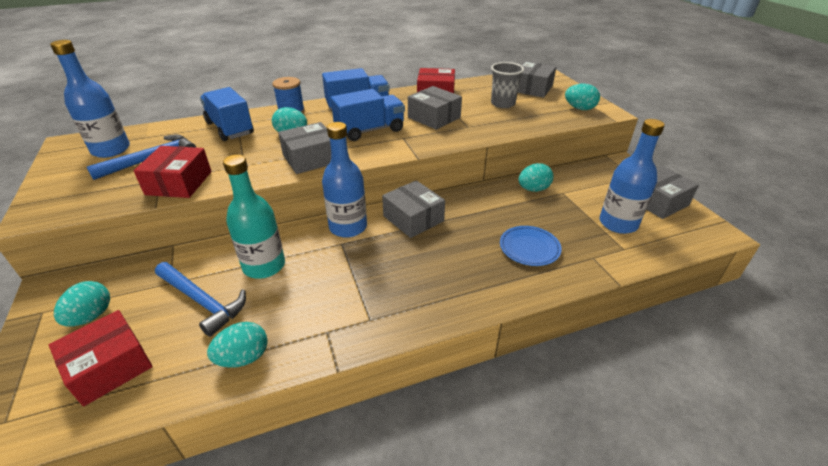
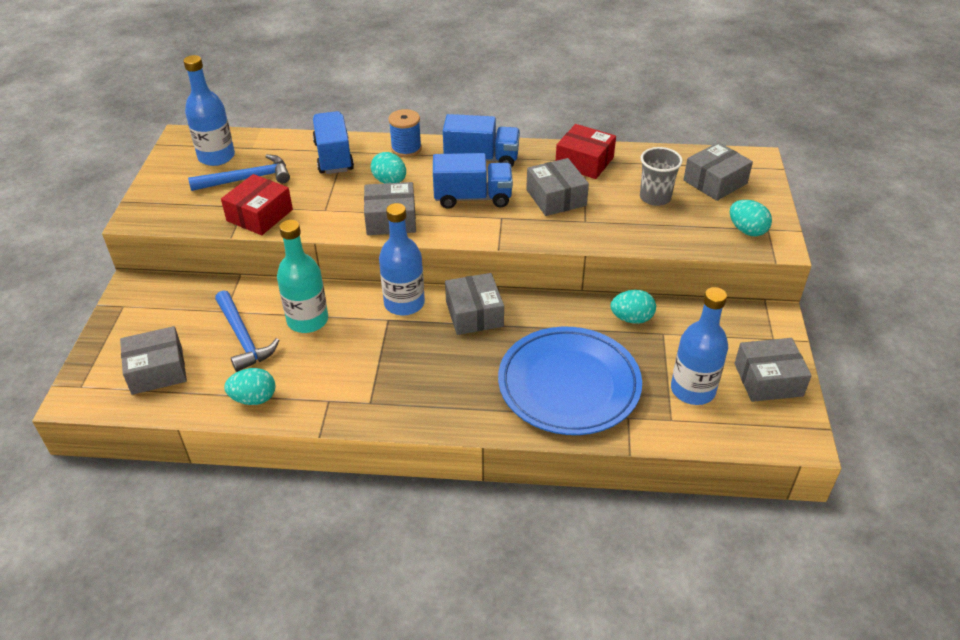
camera: 25 degrees right, 5 degrees up
red box [49,310,153,406] -> grey box [120,326,187,395]
turquoise egg [54,281,110,326] -> none
blue plate [500,226,562,266] -> blue plate [498,327,642,435], size x2.12

